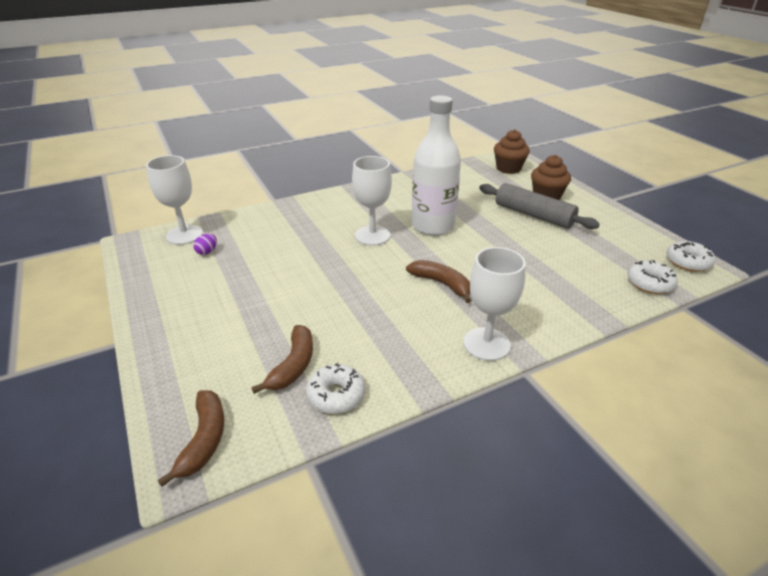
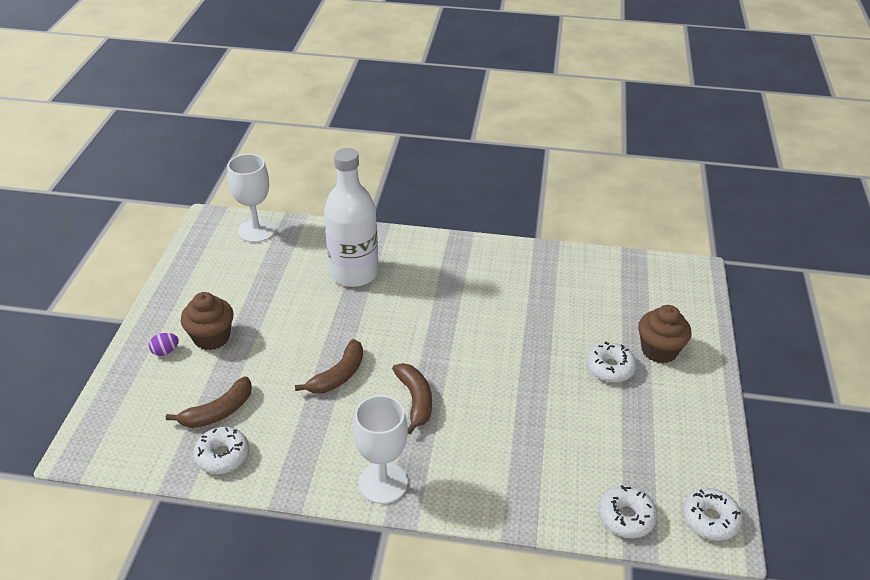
camera: 35 degrees right, 5 degrees up
brown banana [158,390,224,487] -> brown banana moved to [295,339,363,394]
purple egg [193,234,217,255] -> purple egg moved to [149,333,179,356]
white goblet [352,156,392,246] -> none
white bottle [412,95,461,235] -> white bottle moved to [324,148,378,287]
grey rolling pin [479,183,600,229] -> white donut [587,342,637,383]
brown cupcake [494,129,530,174] -> brown cupcake moved to [181,292,233,350]

